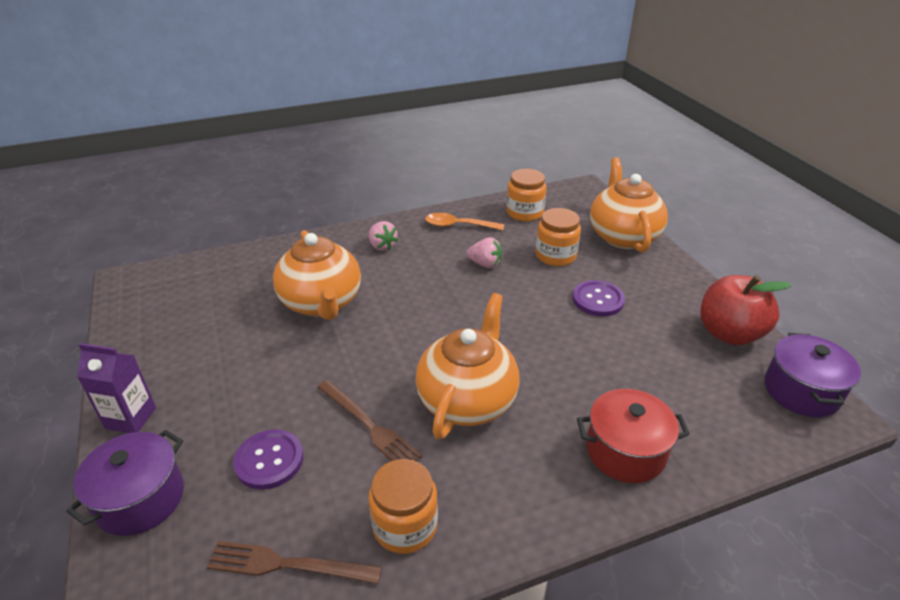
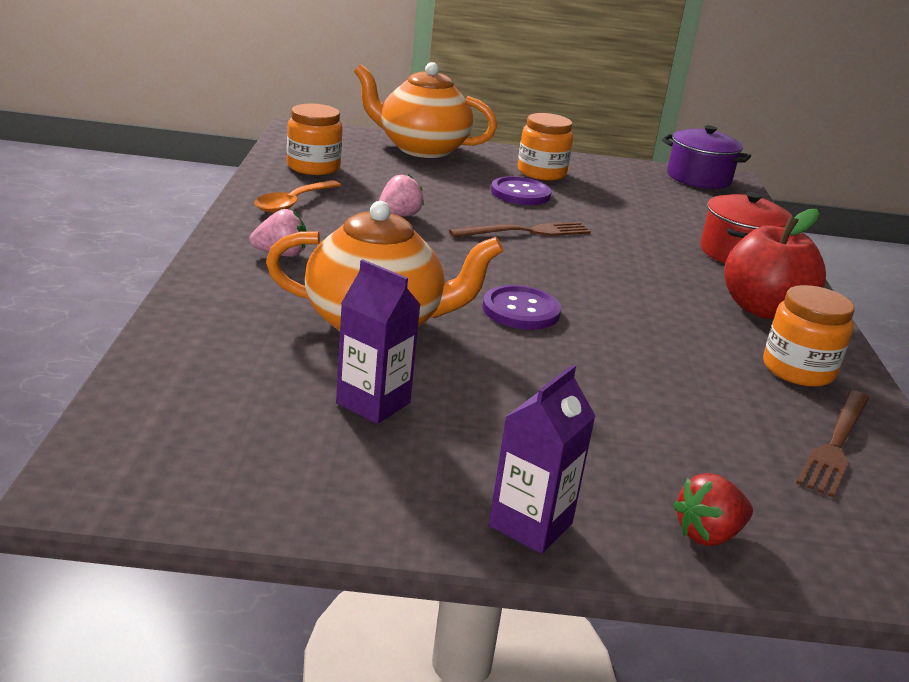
camera: 70 degrees left, 10 degrees down
purple pot [66,430,184,536] -> red strawberry [673,473,753,546]
purple button [233,430,303,490] -> purple button moved to [483,285,561,330]
brown fork [318,380,422,461] -> brown fork moved to [449,222,591,237]
orange teapot [415,293,520,440] -> none
orange jar [536,208,581,266] -> orange jar moved to [518,113,573,181]
red apple [701,275,792,345] -> red apple moved to [724,209,826,319]
none -> purple carton [336,259,421,424]

